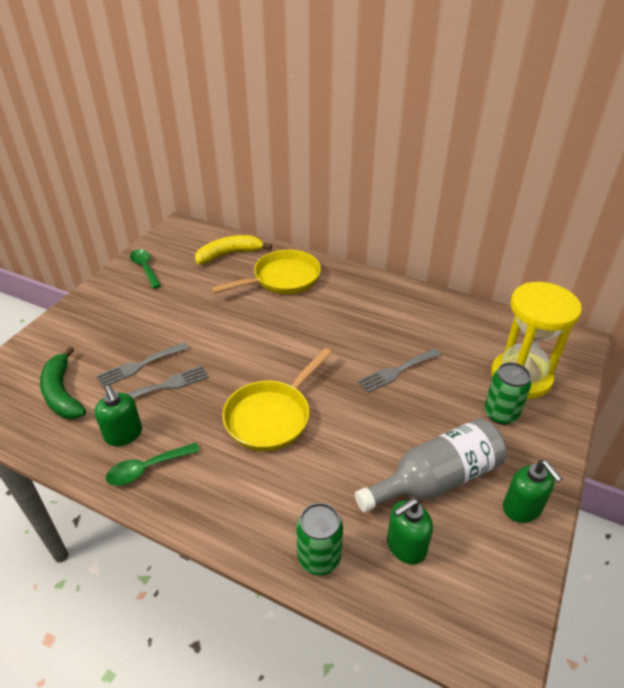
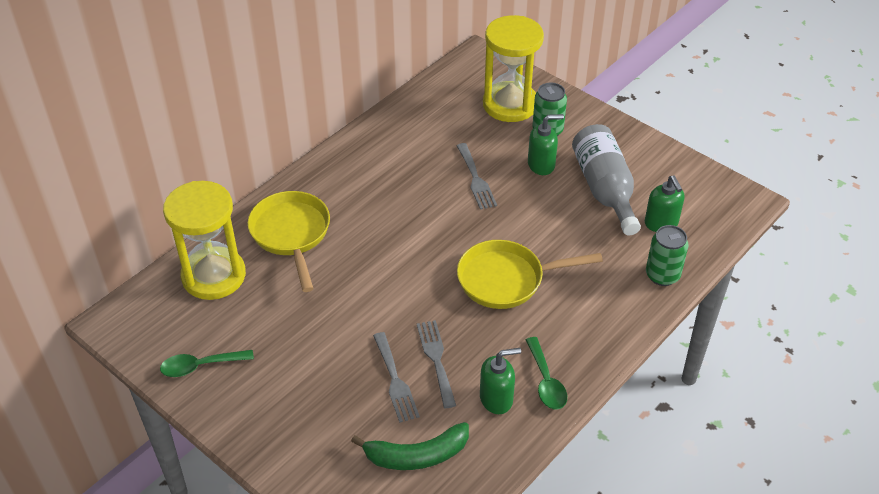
camera: 75 degrees left, 5 degrees up
yellow banana [195,235,272,264] -> yellow hourglass [163,181,246,300]
yellow pan [222,348,332,451] -> yellow pan turned 120 degrees clockwise [457,240,603,309]
green soap dispenser [503,460,562,523] -> green soap dispenser moved to [528,114,564,175]

